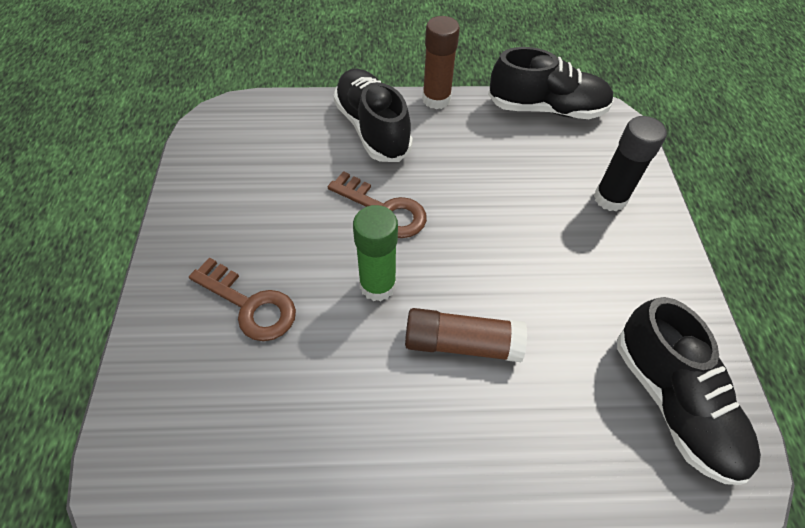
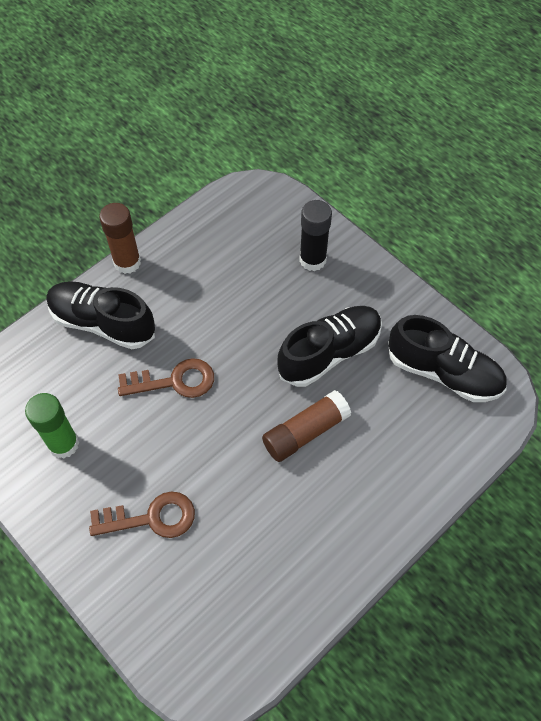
camera: 40 degrees left, 5 degrees up
green glue stick [353,205,398,301] -> green glue stick moved to [25,393,79,459]
black shoe [488,47,614,119] -> black shoe moved to [277,306,382,387]

